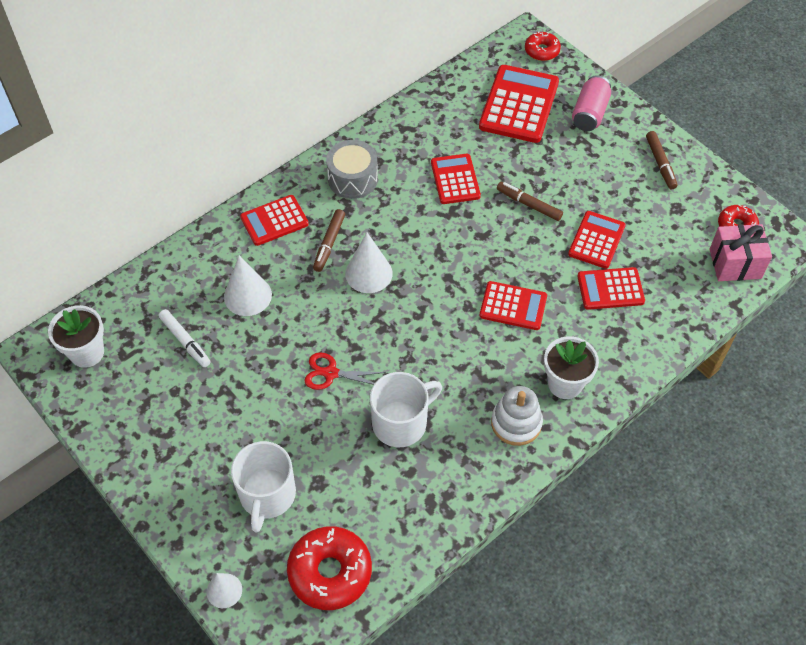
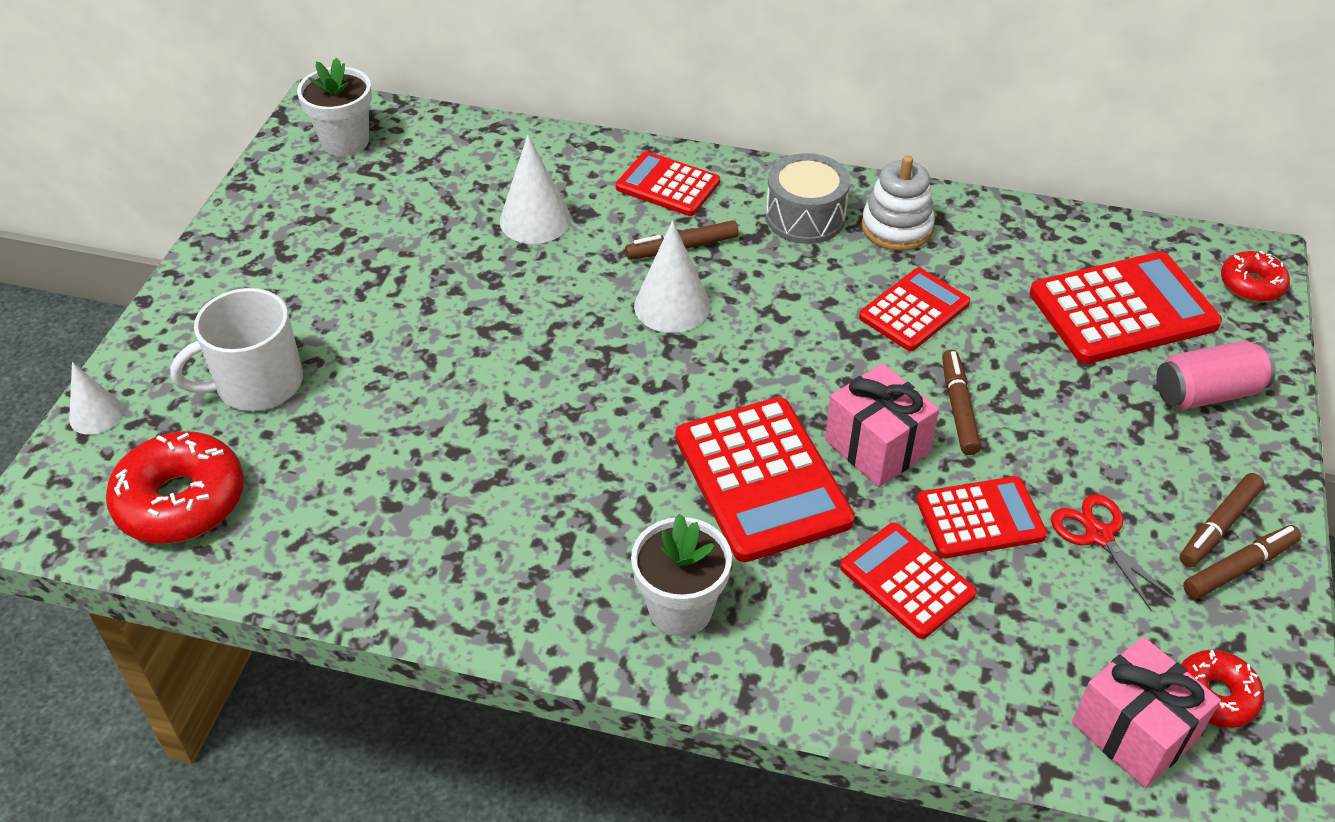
camera: 55 degrees right, 10 degrees down
white marker [159,309,210,367] -> none
red scissors [304,352,386,390] -> red scissors moved to [1051,494,1176,611]
white mug [370,372,442,447] -> none
red calculator [480,281,547,330] -> red calculator [675,397,855,562], size x1.62
white stacking toy [491,386,543,446] -> white stacking toy moved to [861,155,935,251]
none -> pink gift [825,363,939,487]
none -> brown marker [1183,525,1301,599]

